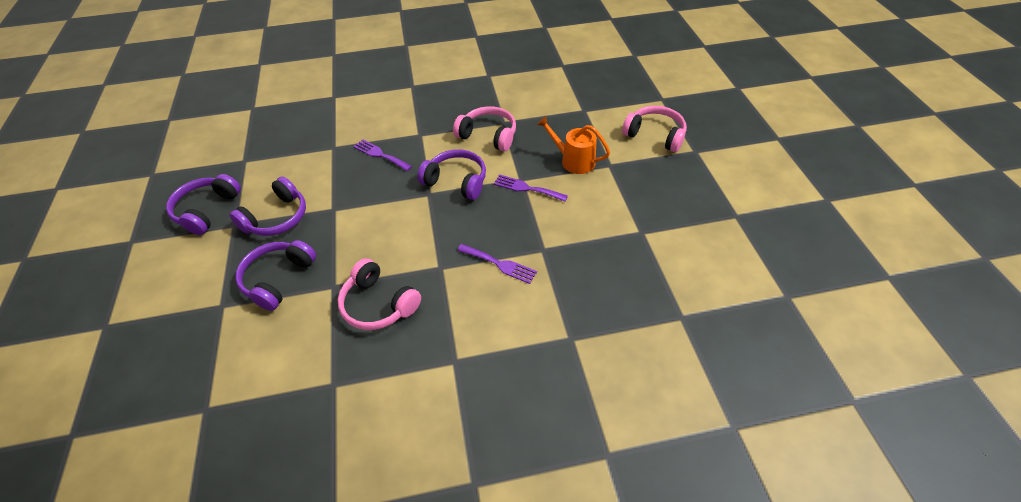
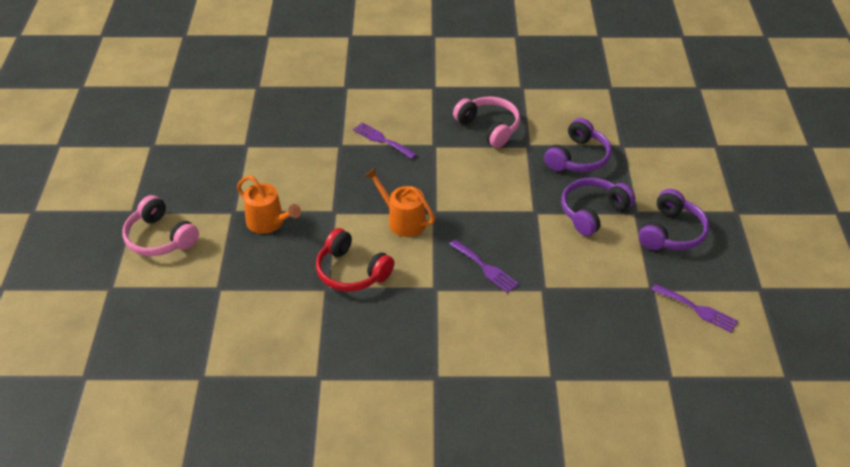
camera: 170 degrees left, 5 degrees down
purple headphones [417,149,486,200] -> orange watering can [365,168,435,237]
pink headphones [453,106,516,151] -> red headphones [316,228,395,292]
purple fork [494,174,568,202] -> purple fork moved to [652,284,738,333]

